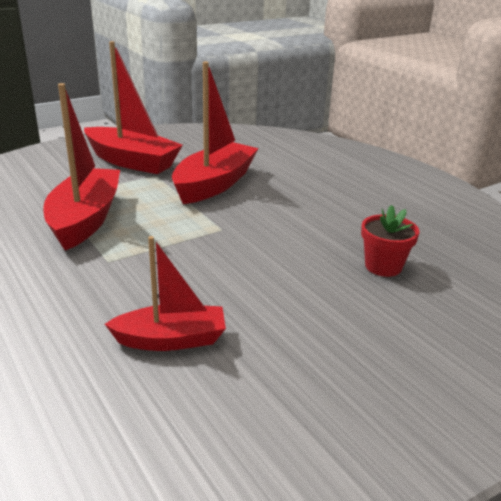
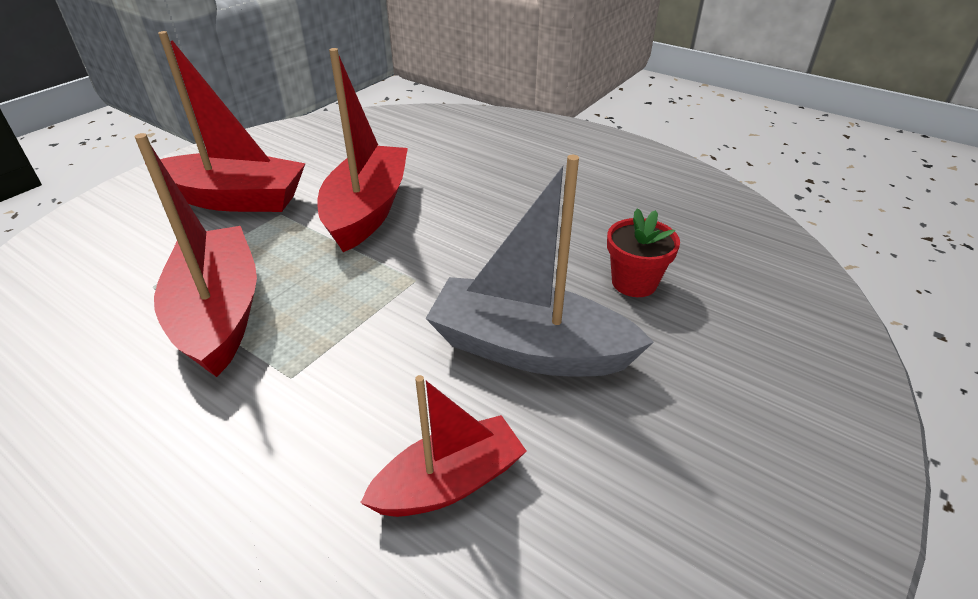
camera: 20 degrees left, 10 degrees up
none -> grey boat [425,155,654,376]

